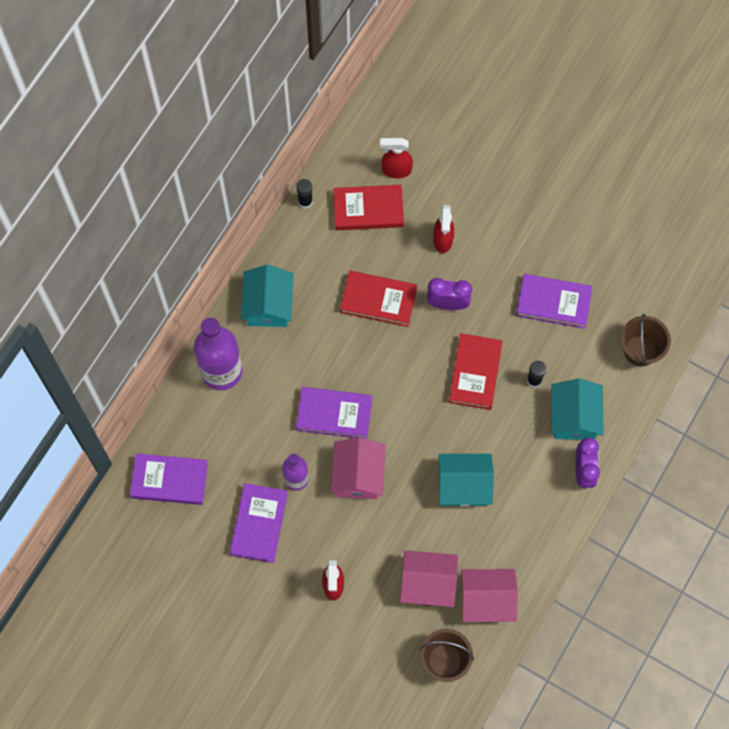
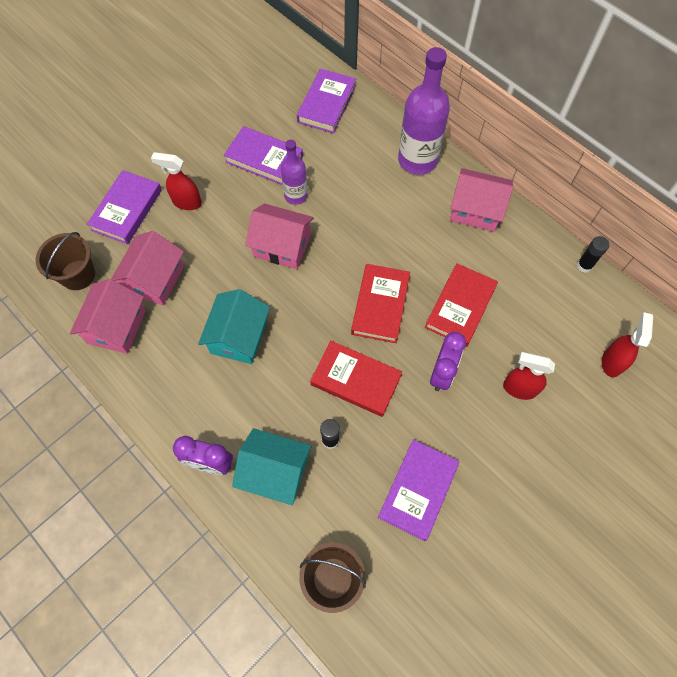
camera: 105 degrees right, 5 degrees down
turquoise house [241,265,293,327] -> pink house [450,168,513,232]
purple book [296,387,372,439] -> purple book moved to [87,170,162,244]
red book [333,185,404,231] -> red book moved to [351,264,410,343]

